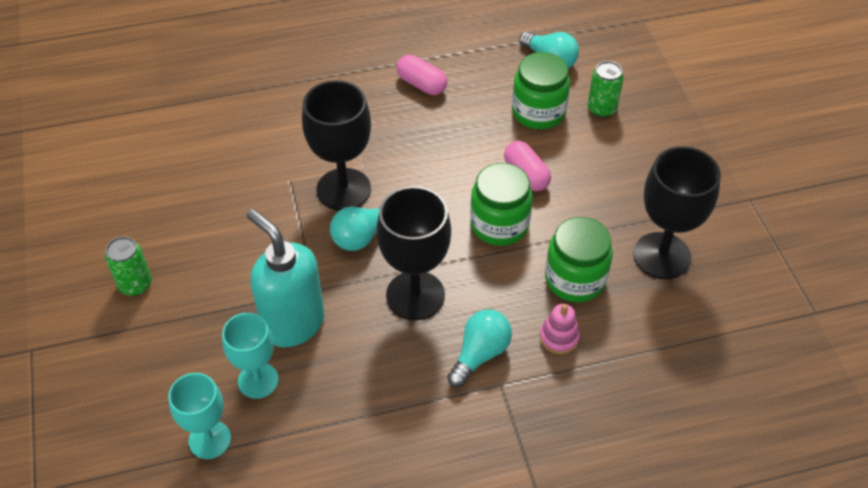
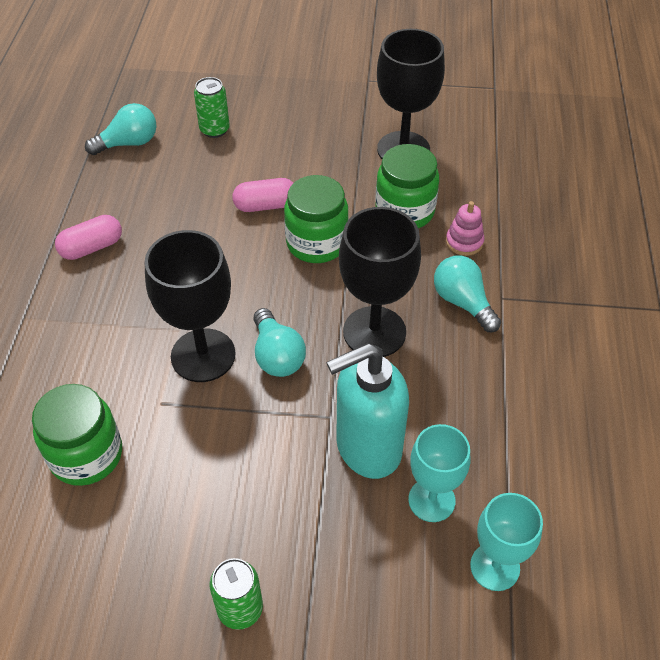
camera: 70 degrees left, 0 degrees up
green jar [512,52,570,129] -> green jar moved to [32,384,122,486]

